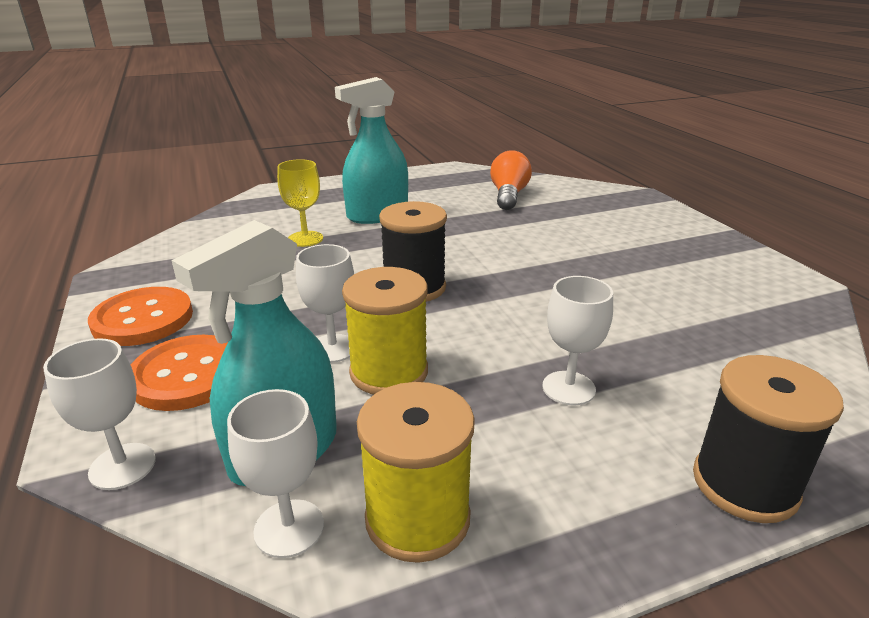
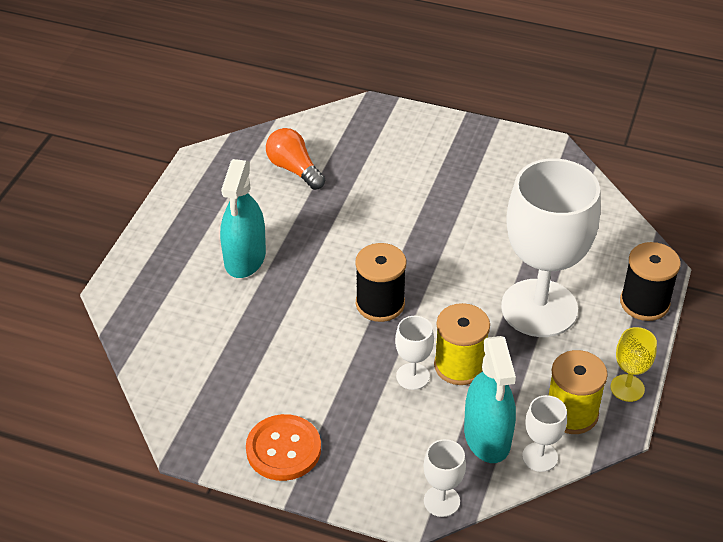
camera: 50 degrees left, 15 degrees up
orange button [131,335,228,411] -> none
yellow goblet [277,159,323,247] -> yellow goblet moved to [610,327,657,402]
white goblet [543,276,613,405] -> white goblet [501,158,601,337], size x2.38

